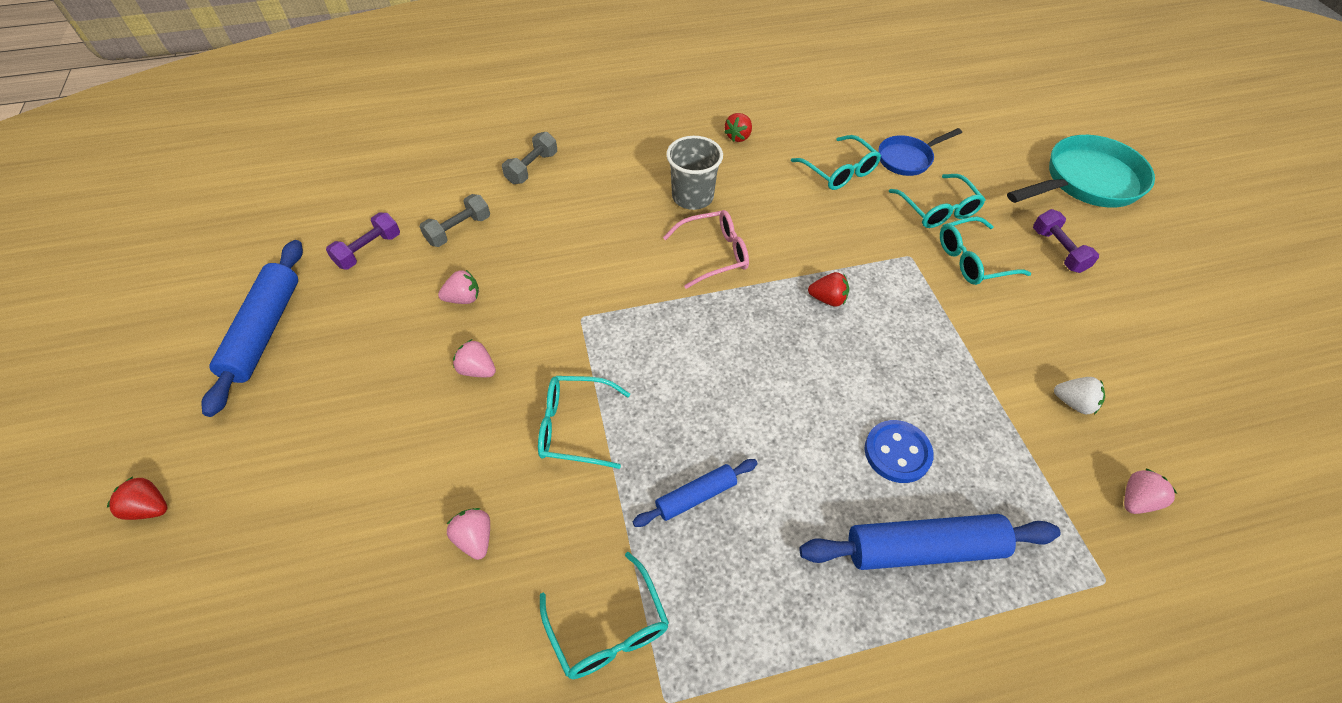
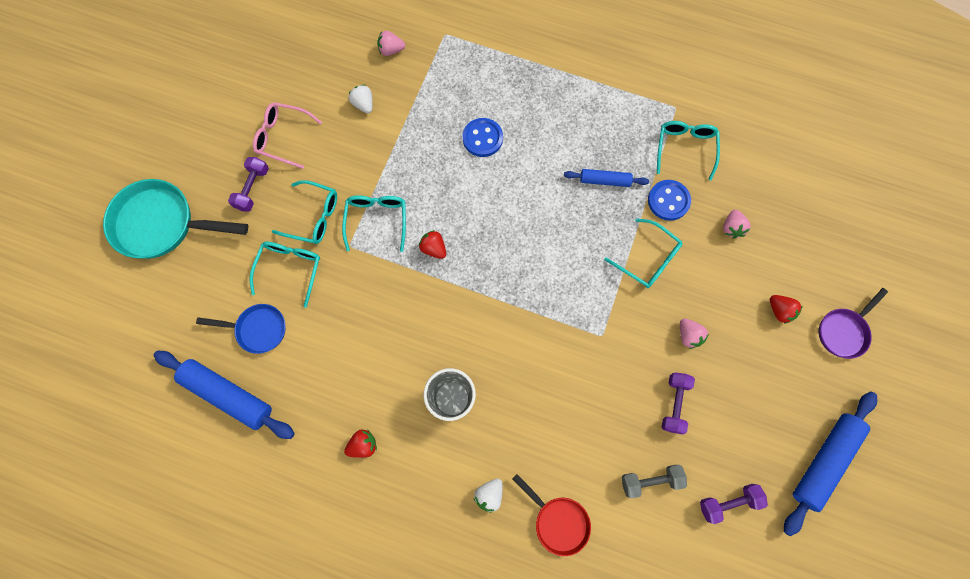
camera: 145 degrees left, 20 degrees up
red strawberry [107,477,168,520] -> red strawberry moved to [770,295,803,324]
pink strawberry [438,270,479,304] -> purple dumbbell [662,372,695,434]
grey dumbbell [502,132,557,184] -> red pan [512,474,591,556]
pink glasses [663,210,749,289] -> pink glasses moved to [253,102,322,169]
turquoise glasses [791,135,881,190] -> turquoise glasses moved to [342,195,406,252]
blue rolling pin [800,514,1060,570] -> blue rolling pin moved to [153,351,295,439]
none -> white strawberry [474,478,503,513]
none -> blue button [648,180,691,221]
none -> purple pan [819,288,888,359]

